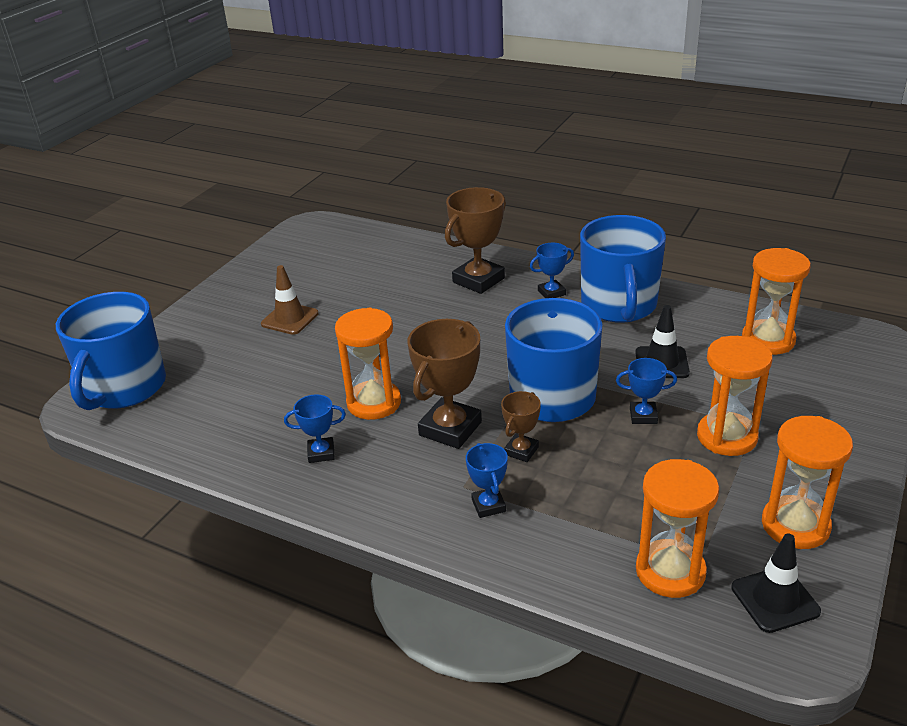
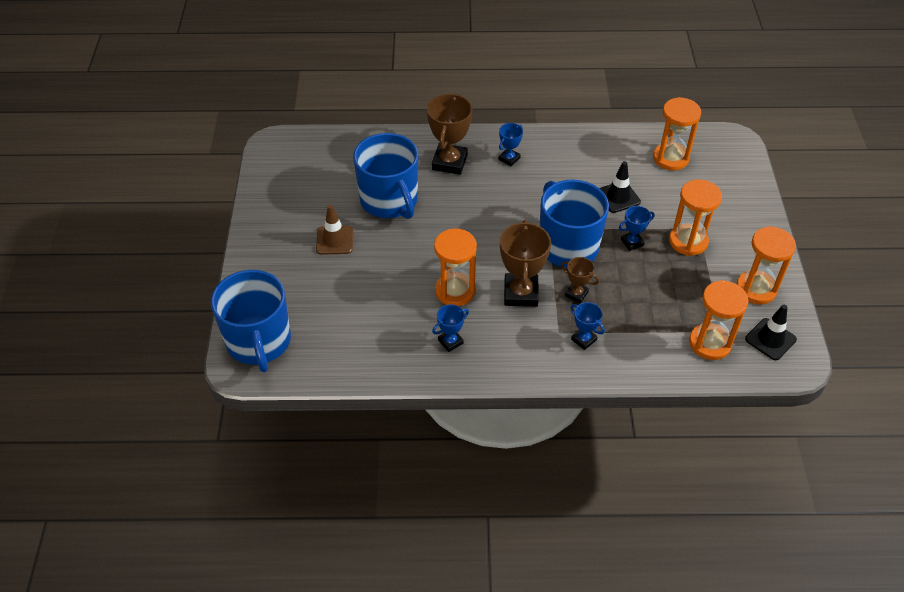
camera: 30 degrees left, 15 degrees up
brown trophy [501,391,541,462] -> brown trophy turned 60 degrees counterclockwise [561,257,599,303]
blue mug [580,215,666,323] -> blue mug moved to [353,133,418,219]

